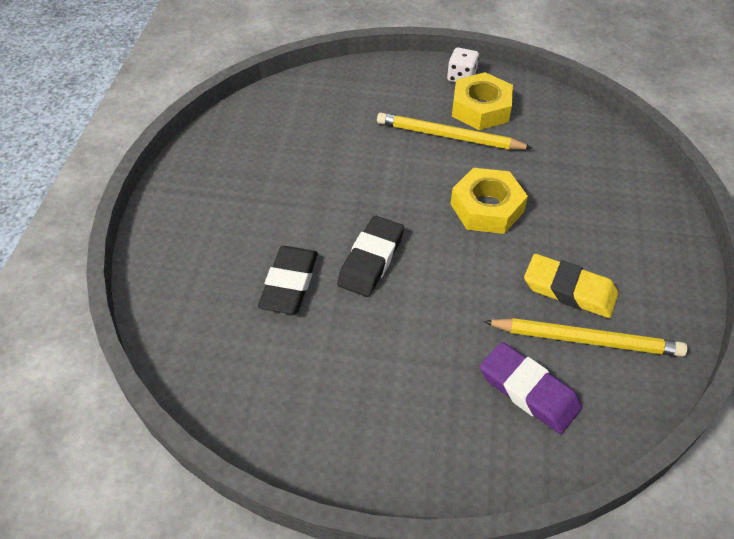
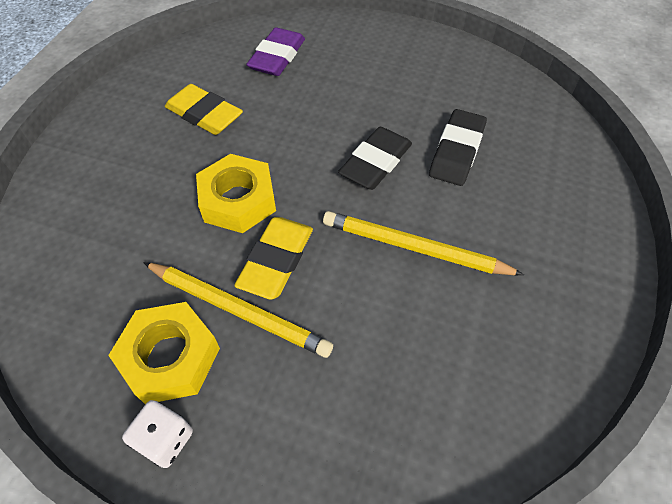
camera: 170 degrees left, 5 degrees up
purple eraser [480,342,582,434] -> purple eraser turned 60 degrees clockwise [246,27,305,76]
yellow pencil [483,318,687,357] -> yellow pencil moved to [323,211,524,275]
none -> yellow eraser [234,217,313,300]

